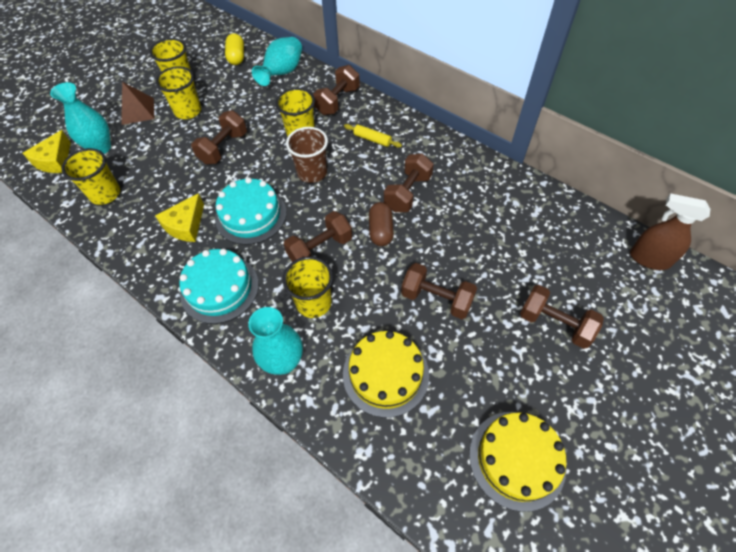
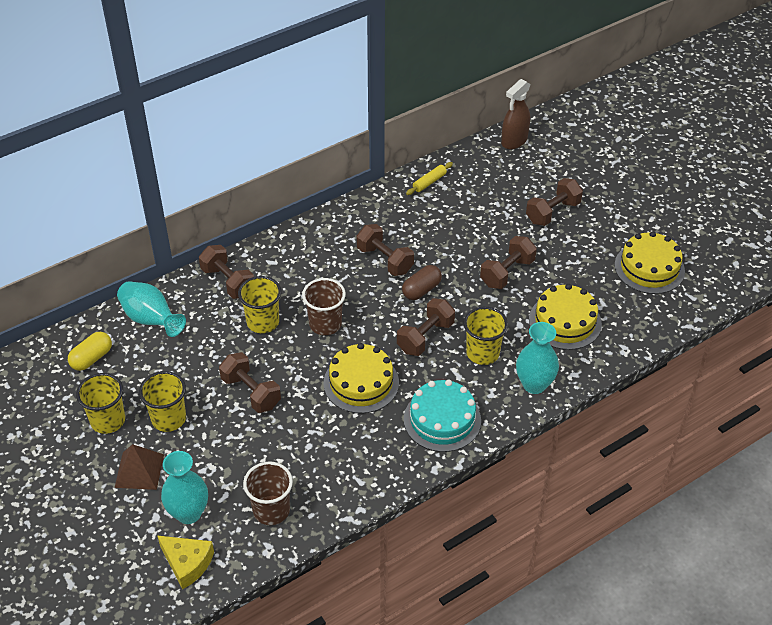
camera: 75 degrees left, 10 degrees down
yellow cup [61,148,120,205] -> brown cup [243,461,293,525]
yellow cheese [155,193,204,242] -> none
turquoise cake [215,177,286,245] -> yellow cake [323,343,399,413]
yellow capsule [225,33,244,65] -> yellow capsule turned 60 degrees counterclockwise [68,332,112,371]
brown dumbbell [284,211,352,262] -> brown dumbbell turned 60 degrees clockwise [397,298,455,356]
yellow rolling pin [344,124,402,148] -> yellow rolling pin moved to [406,162,453,195]
brown capsule [369,202,394,246] -> brown capsule turned 60 degrees counterclockwise [402,265,442,300]

